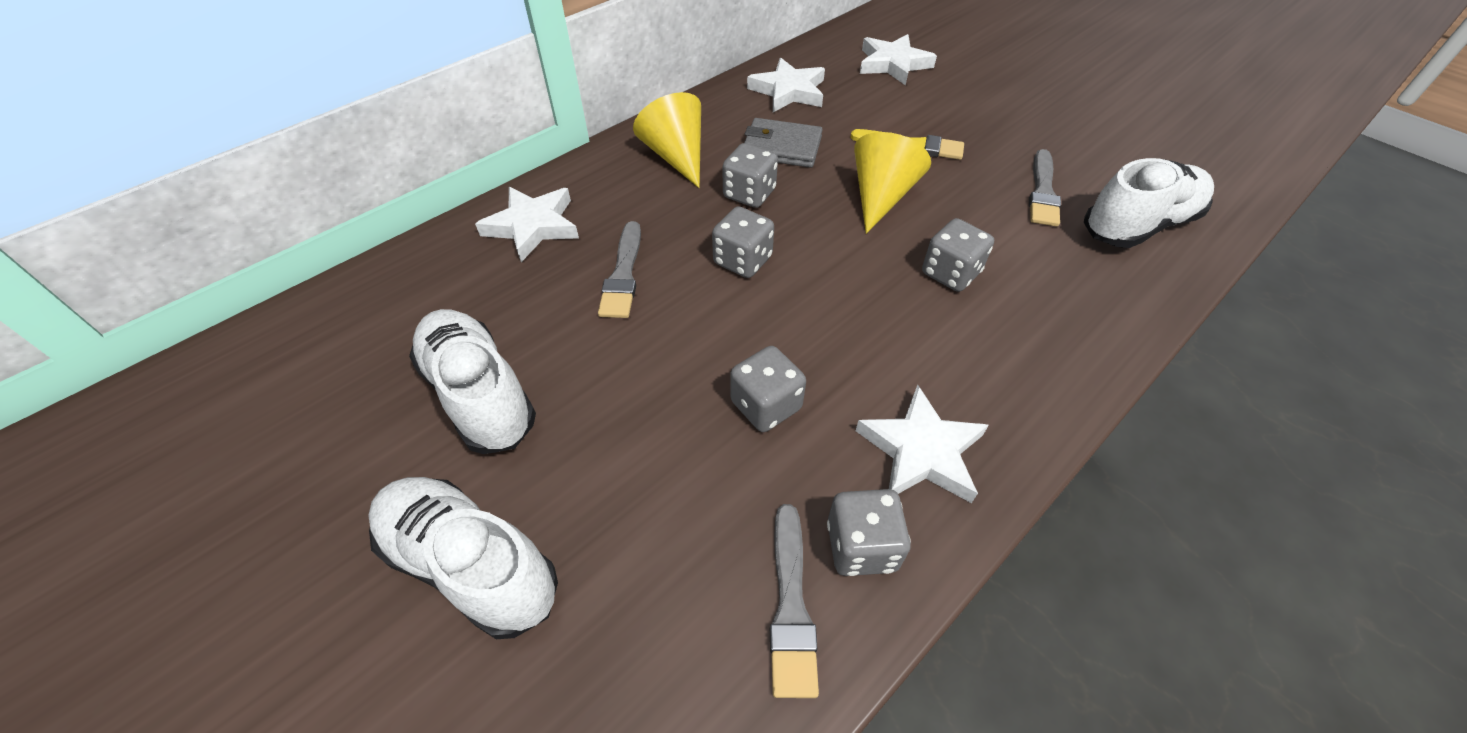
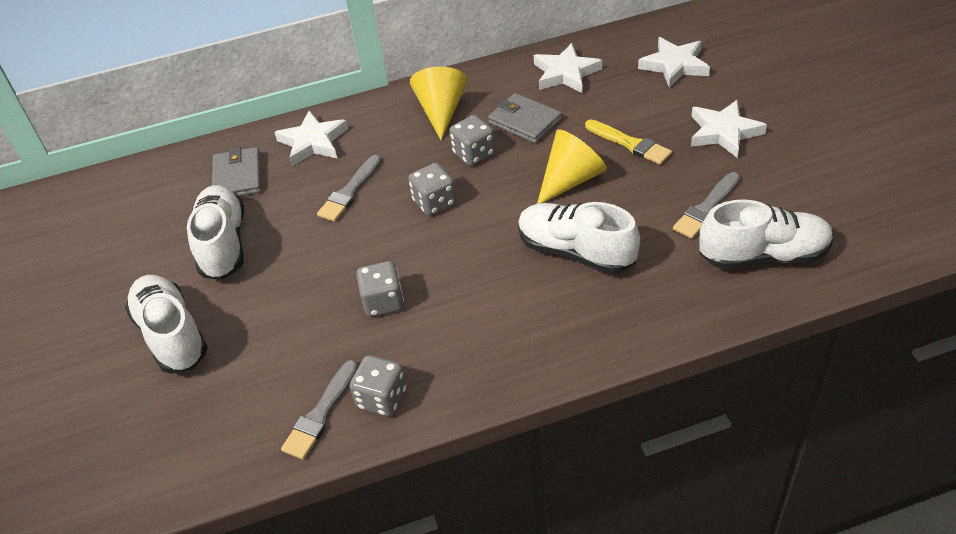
camera: 30 degrees right, 5 degrees down
white star [856,385,989,503] -> white star moved to [691,100,767,158]
grey dice [922,218,994,292] -> white shoe [518,202,640,274]
none -> grey wallet [212,147,261,197]

